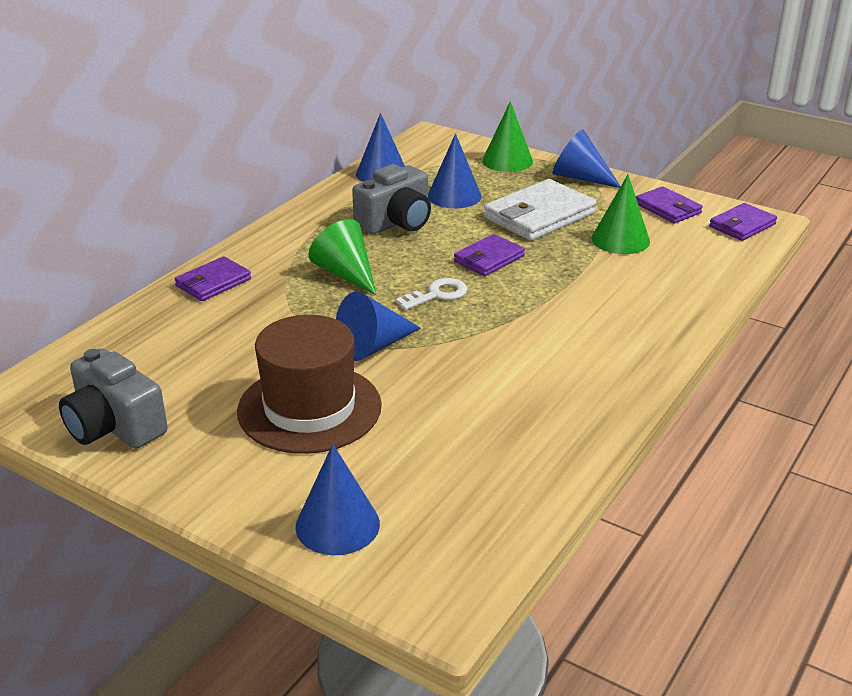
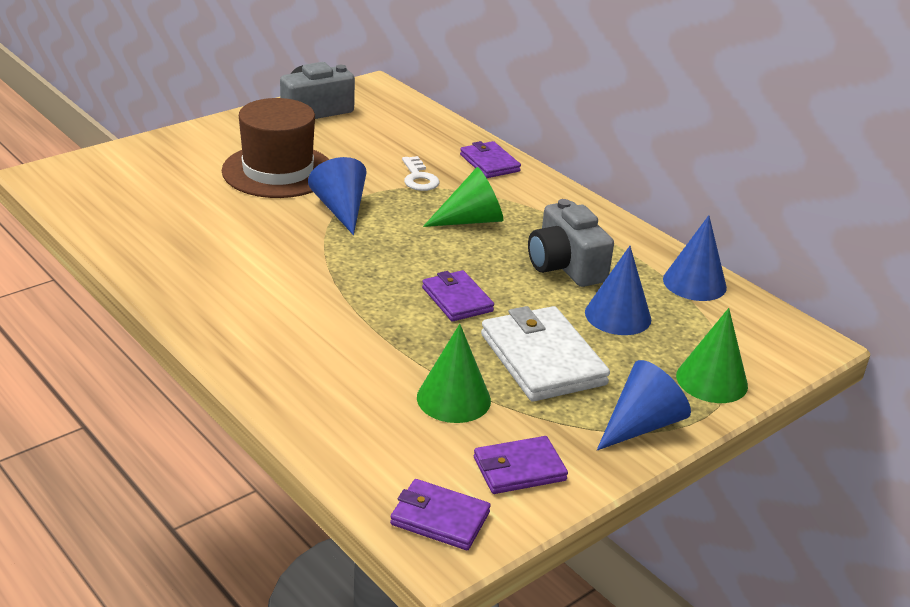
camera: 105 degrees right, 0 degrees up
blue cone [296,444,380,555] -> none
white key [396,278,467,310] -> white key moved to [402,156,439,191]
purple wallet [709,203,777,241] -> purple wallet turned 45 degrees counterclockwise [390,479,491,550]

